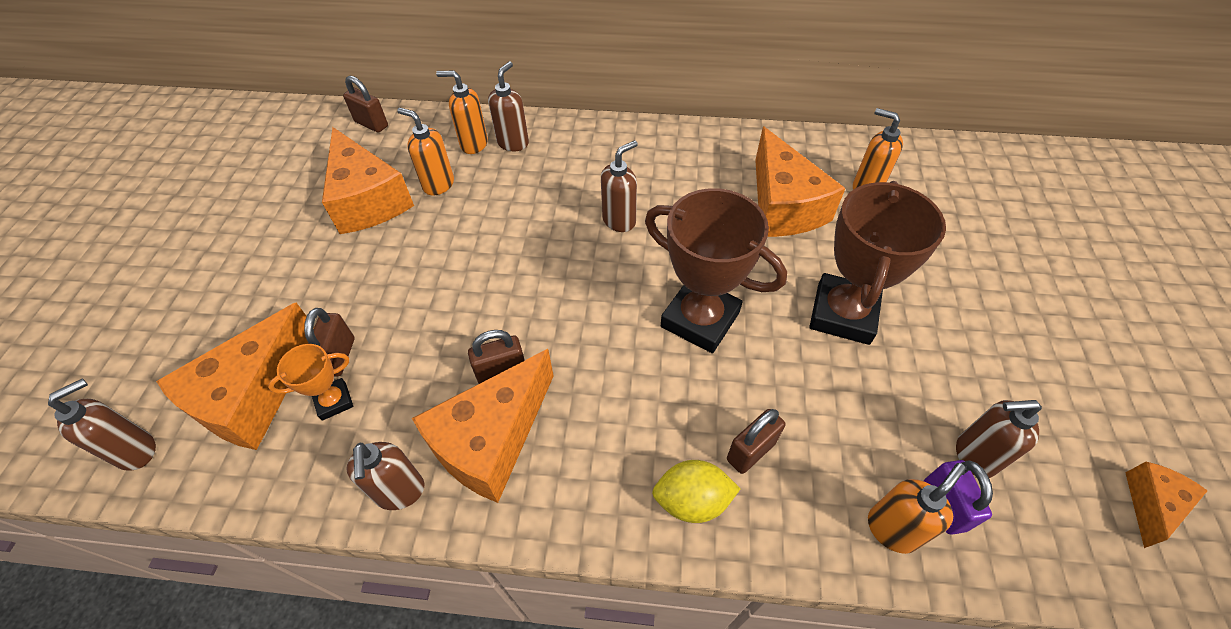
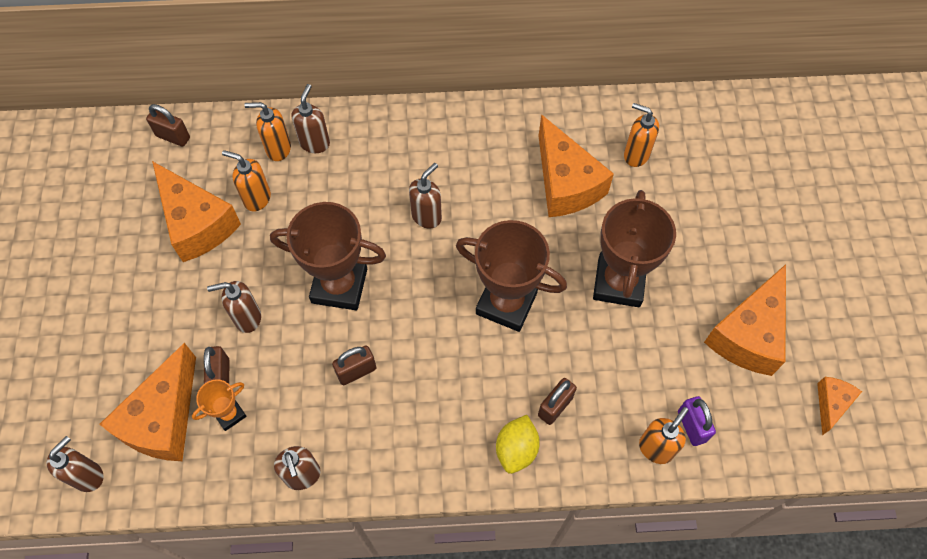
camera: 10 degrees left, 10 degrees up
orange cheese [412,349,553,503] -> orange cheese moved to [704,264,786,376]
yellow lemon [652,460,741,523] -> yellow lemon turned 60 degrees counterclockwise [496,415,540,474]
brown soap dispenser [956,400,1042,478] -> brown soap dispenser moved to [207,281,261,333]
none -> brown trophy [270,202,386,310]

